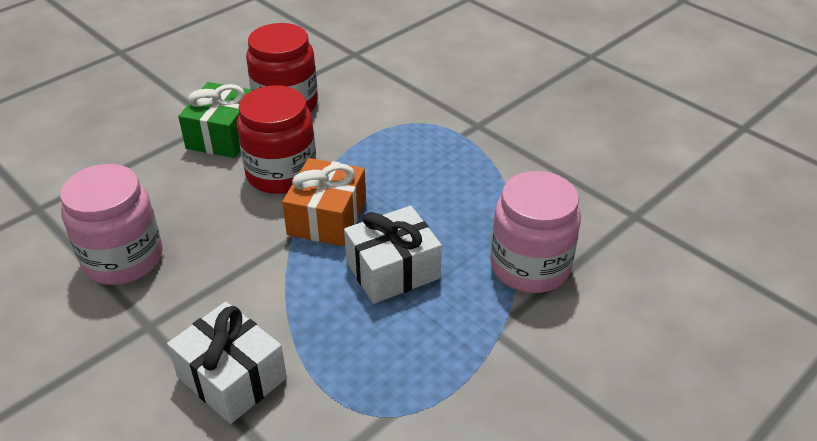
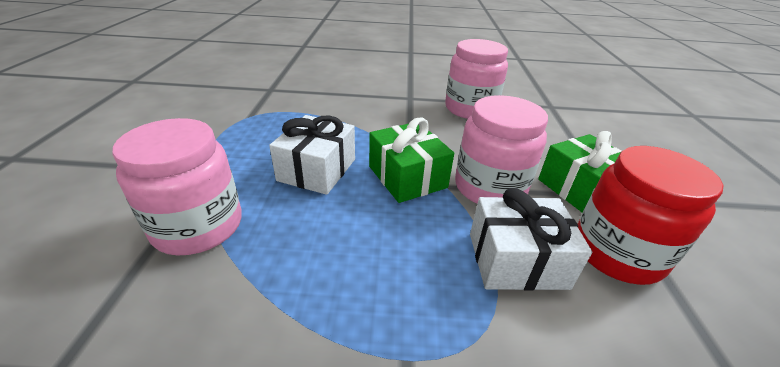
camera: 135 degrees right, 5 degrees down
white gift [167,302,287,424] -> white gift moved to [470,188,592,291]
red jar [237,85,316,194] -> pink jar [455,95,548,204]
orange gift [282,158,366,246] -> green gift [369,117,454,203]

